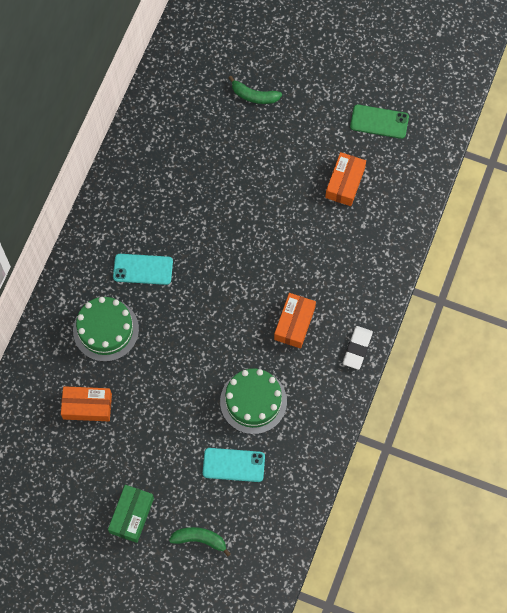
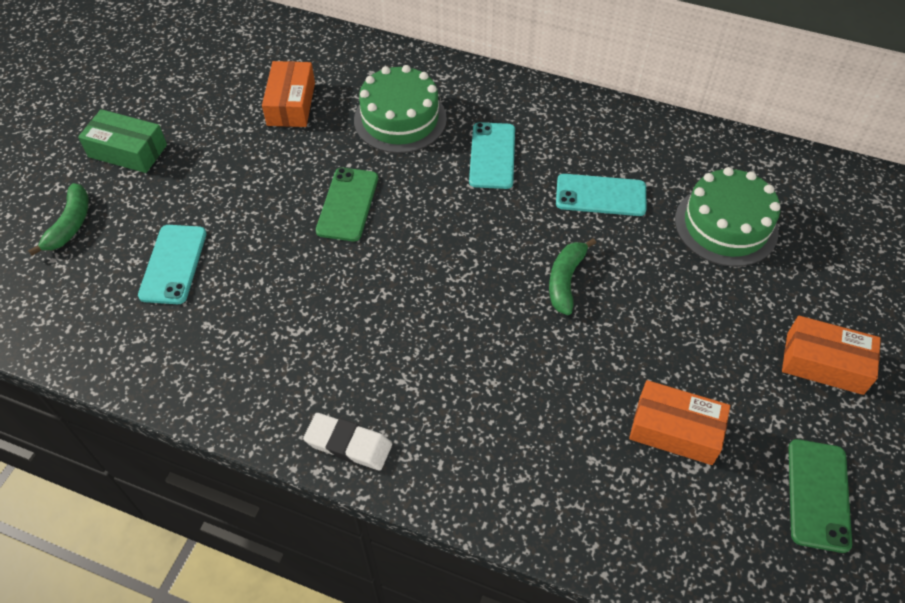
camera: 90 degrees right, 15 degrees down
green cake [220,368,287,434] -> green cake moved to [675,167,780,267]
green banana [229,76,282,104] -> green banana moved to [549,238,596,315]
orange box [274,293,316,348] -> orange box moved to [782,316,881,395]
none -> green phone [316,168,378,241]
none -> turquoise phone [556,174,647,216]

